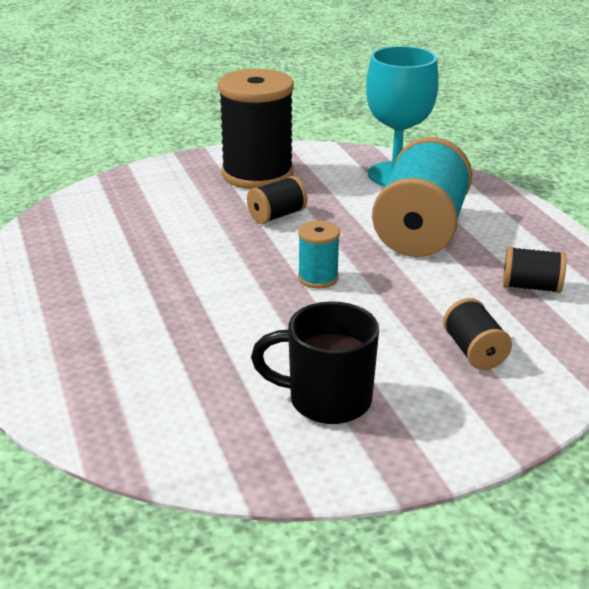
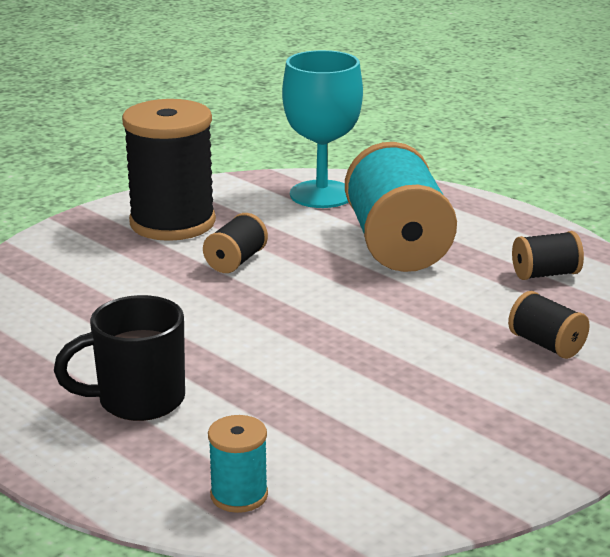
camera: 25 degrees left, 5 degrees down
black mug [251,302,379,424] -> black mug moved to [54,295,185,421]
turquoise spool [298,220,340,288] -> turquoise spool moved to [208,415,268,513]

